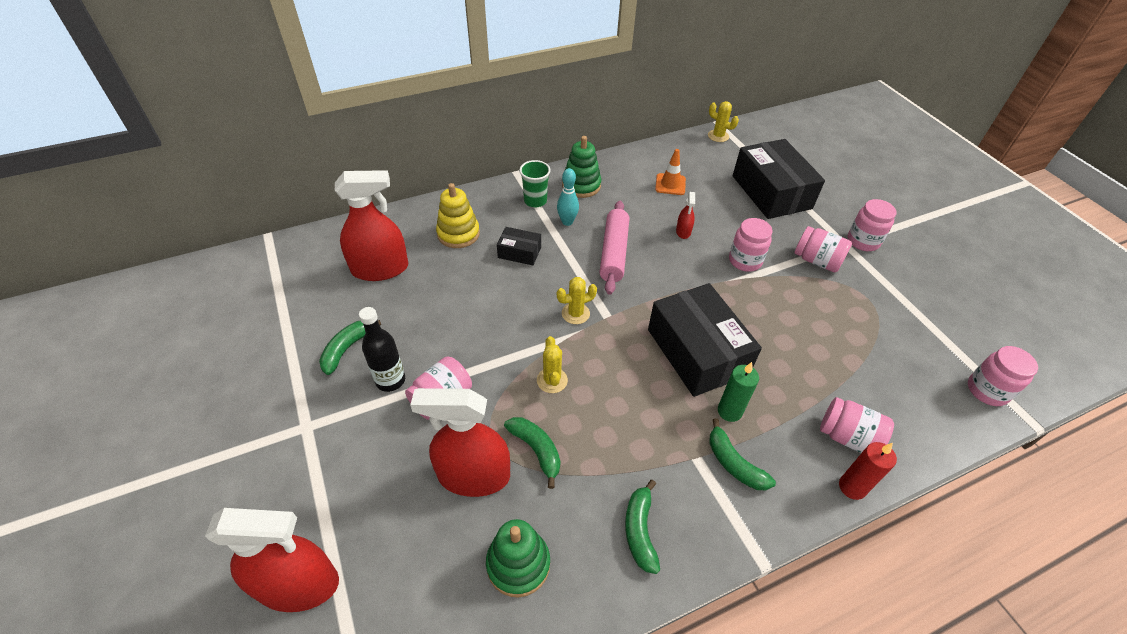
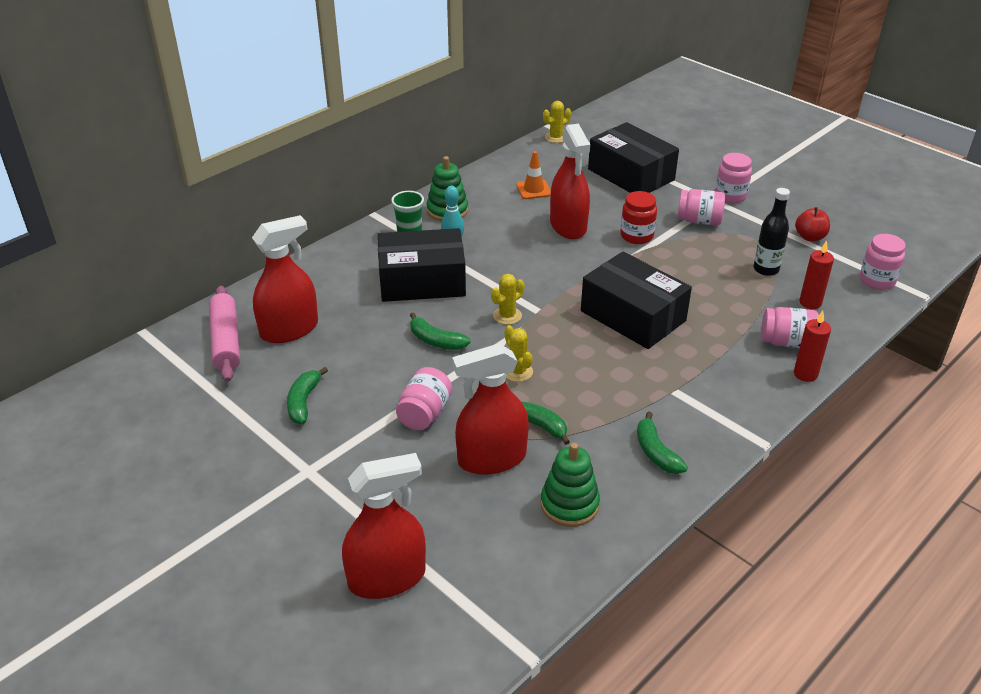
camera: 20 degrees left, 10 degrees down
black bottle [359,307,405,392] -> black bottle moved to [753,188,790,276]
yellow stacking toy [436,183,480,248] -> none
black box [497,227,541,265] -> black box [378,228,466,302], size x2.10
pink rolling pin [600,201,629,295] -> pink rolling pin moved to [209,286,240,382]
red spray bottle [676,192,695,239] -> red spray bottle [550,124,590,239], size x2.24
yellow cactus [708,101,739,142] -> yellow cactus turned 45 degrees counterclockwise [543,101,571,143]
green banana [709,418,776,490] -> green banana moved to [410,312,471,350]
green candle [718,362,759,422] -> none
pink jar [729,218,772,272] -> red jar [620,191,657,244]
none -> red apple [795,207,830,241]
none -> red candle [799,240,834,309]

